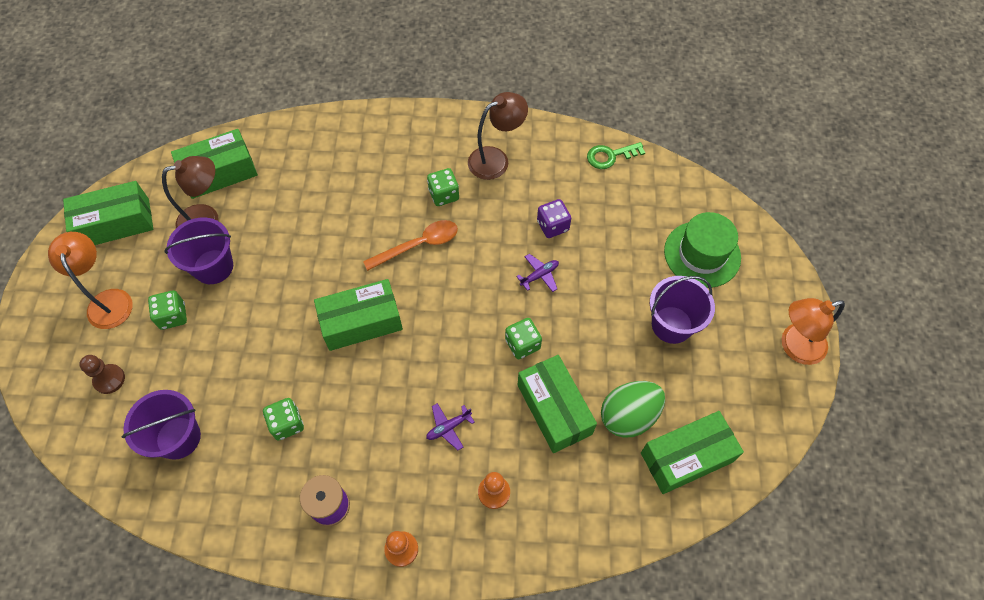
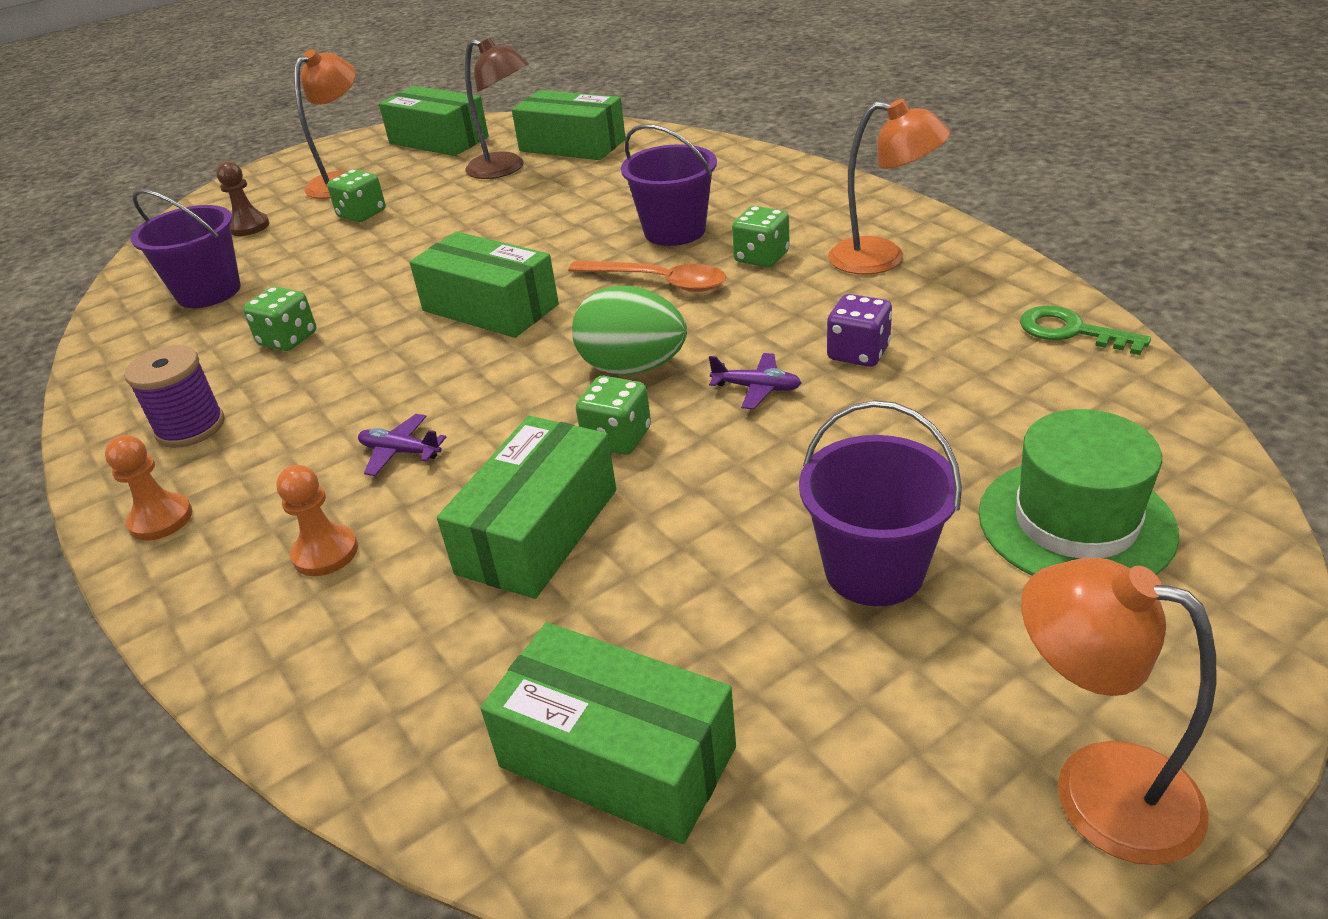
camera: 55 degrees right, 25 degrees down
purple bucket [164,218,233,284] -> purple bucket moved to [621,124,717,246]
brown lamp [468,92,528,180] -> orange lamp [828,99,950,275]
green egg [601,381,665,438] -> green egg moved to [572,286,687,375]

